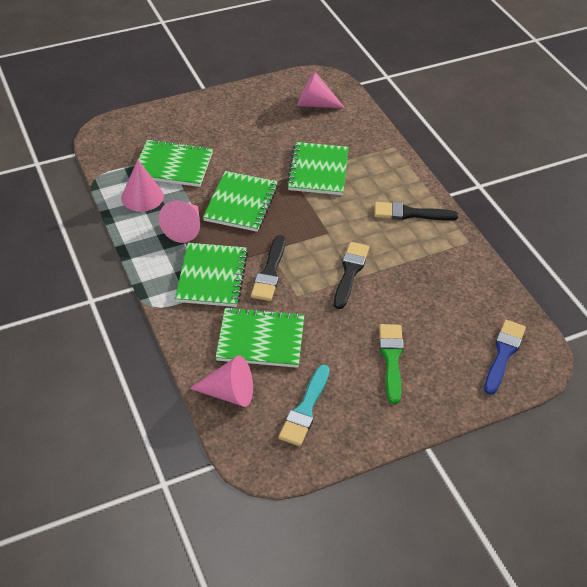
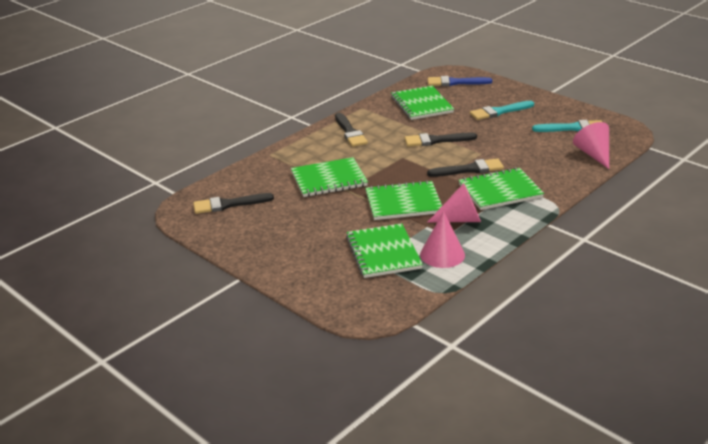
camera: 110 degrees left, 15 degrees down
green notebook [216,307,304,368] -> green notebook moved to [391,86,454,120]
pink cone [298,71,345,108] -> black brush [193,193,274,214]
green brush [379,324,404,404] -> turquoise brush [470,101,534,120]

